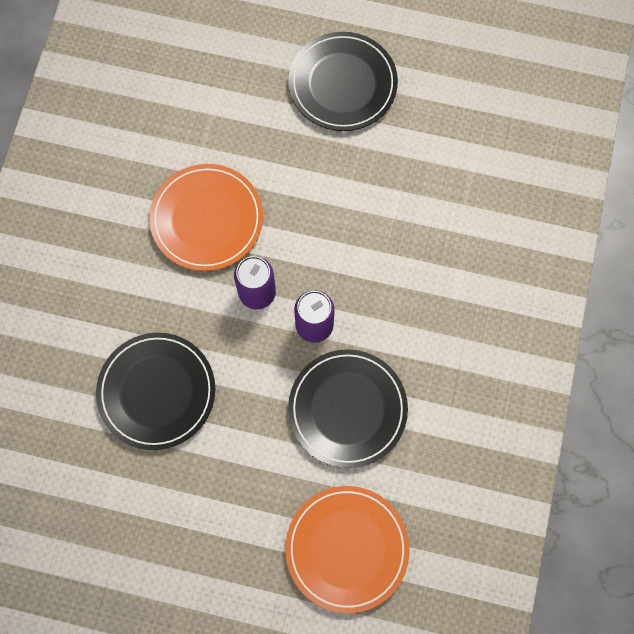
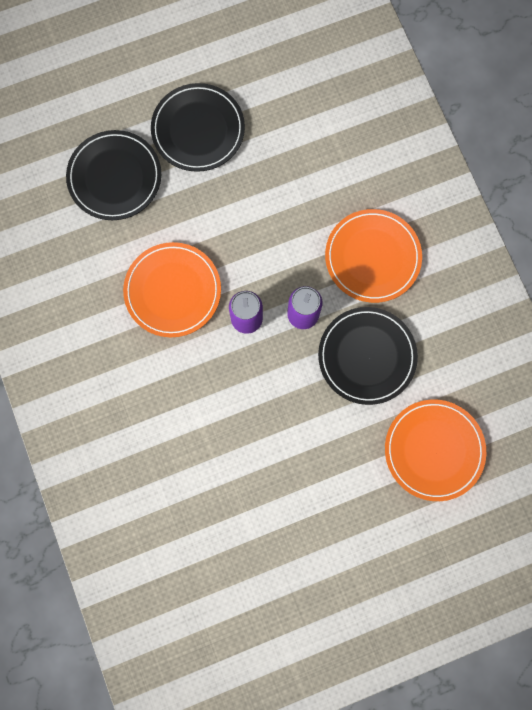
camera: 35 degrees left, 5 degrees up
black plate [96,333,215,450] -> black plate moved to [66,130,161,220]
none -> orange plate [325,209,422,303]

